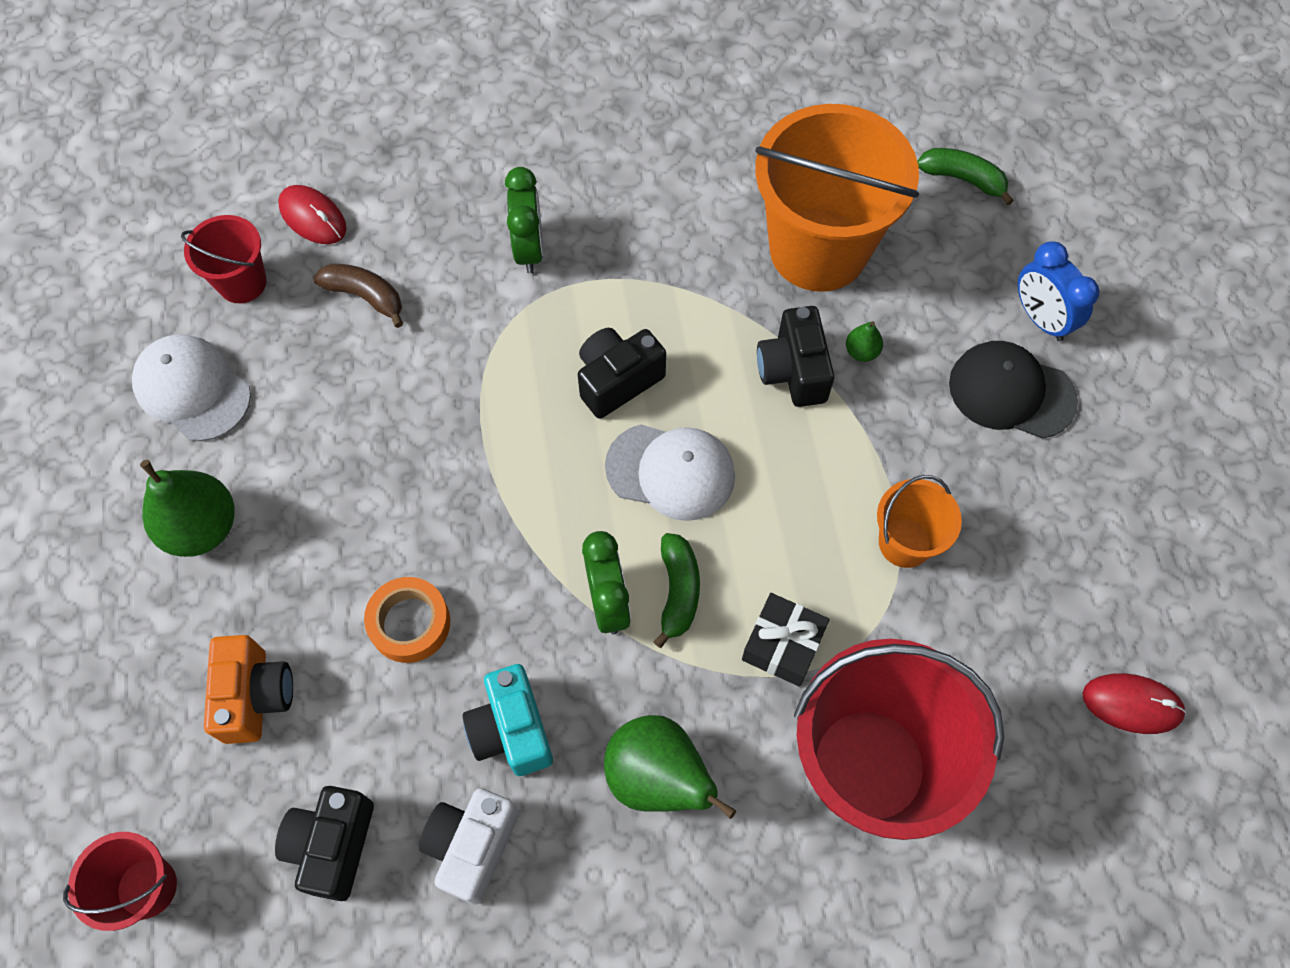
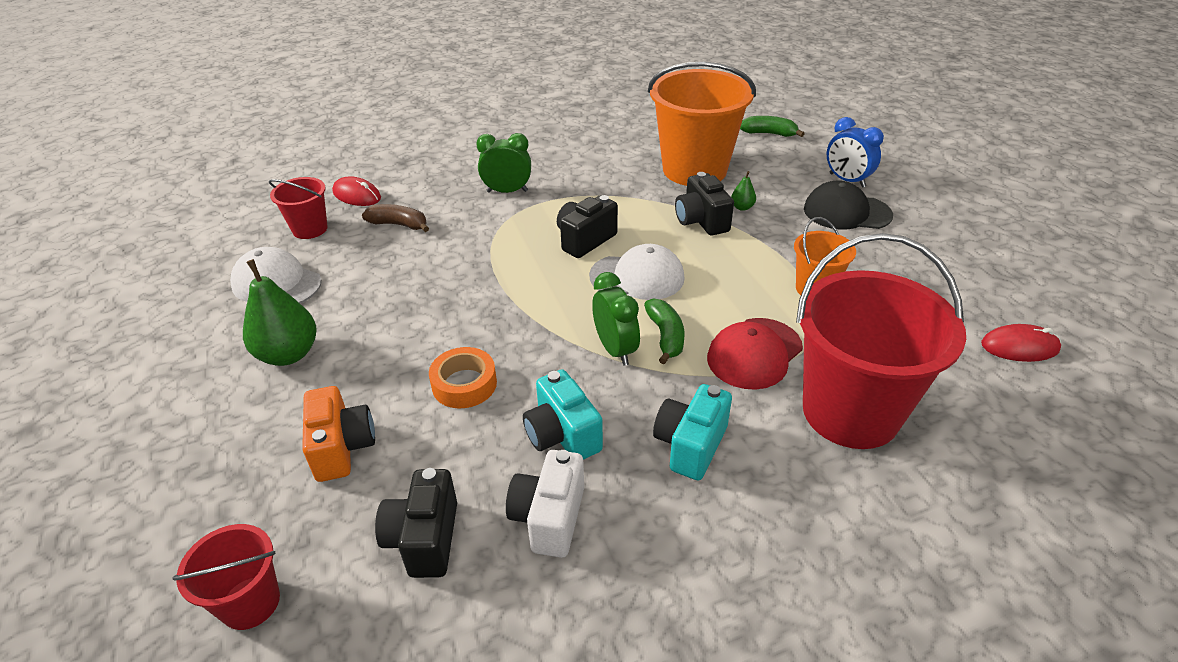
camera: 10 degrees left, 25 degrees down
green clock [505,167,543,274] -> green clock turned 75 degrees counterclockwise [476,133,531,193]
green pear [604,715,736,819] -> turquoise camera [653,384,732,481]
black gift [742,593,830,687] -> red cap [707,318,803,390]

